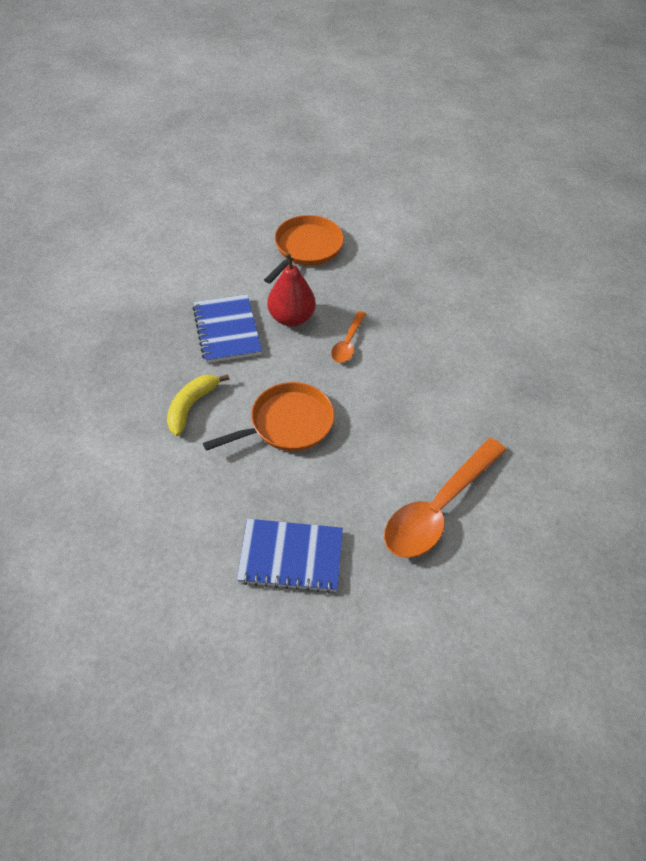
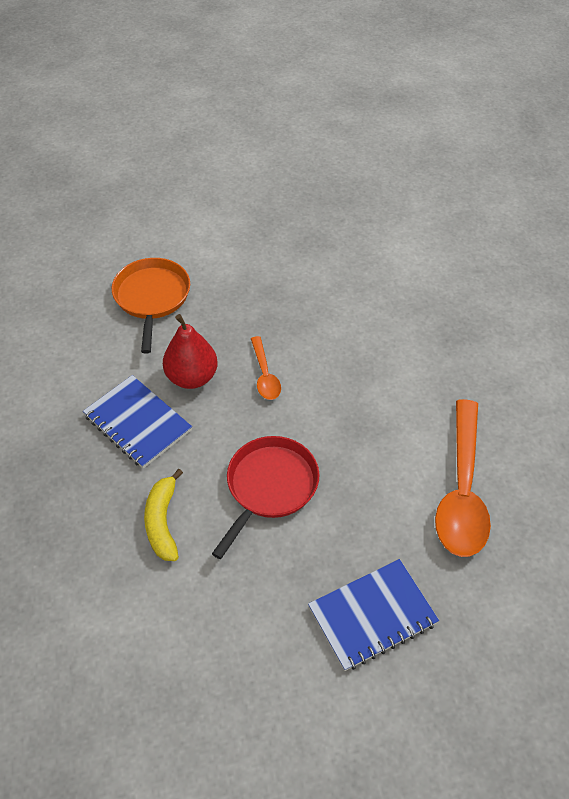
camera: 30 degrees left, 0 degrees up
orange pan [203,382,335,451] -> red pan [212,436,320,559]

